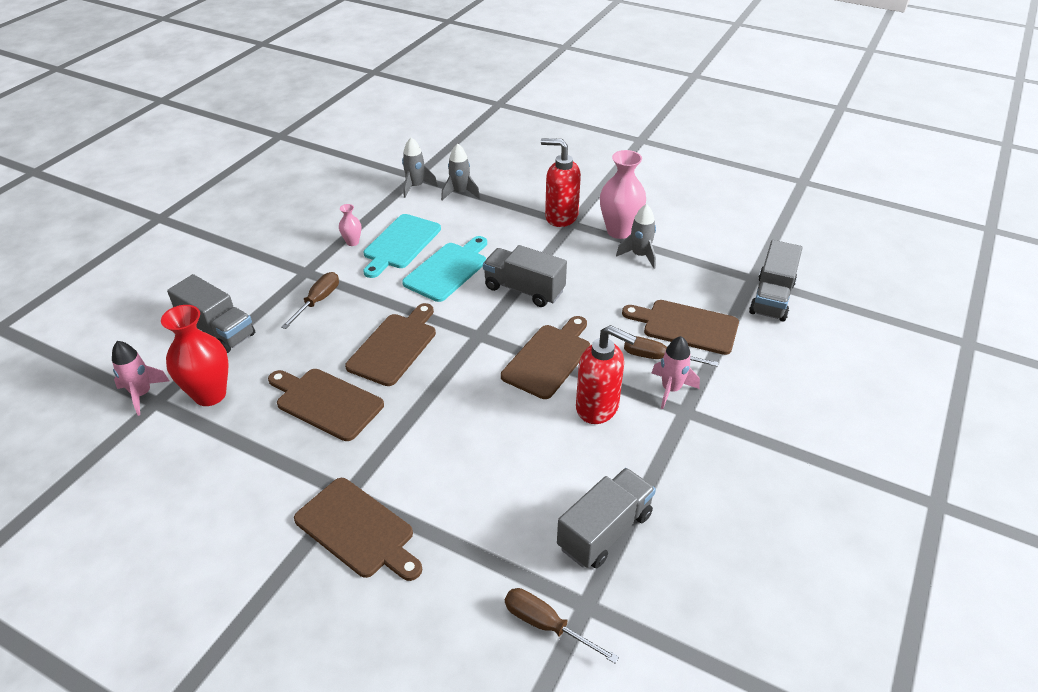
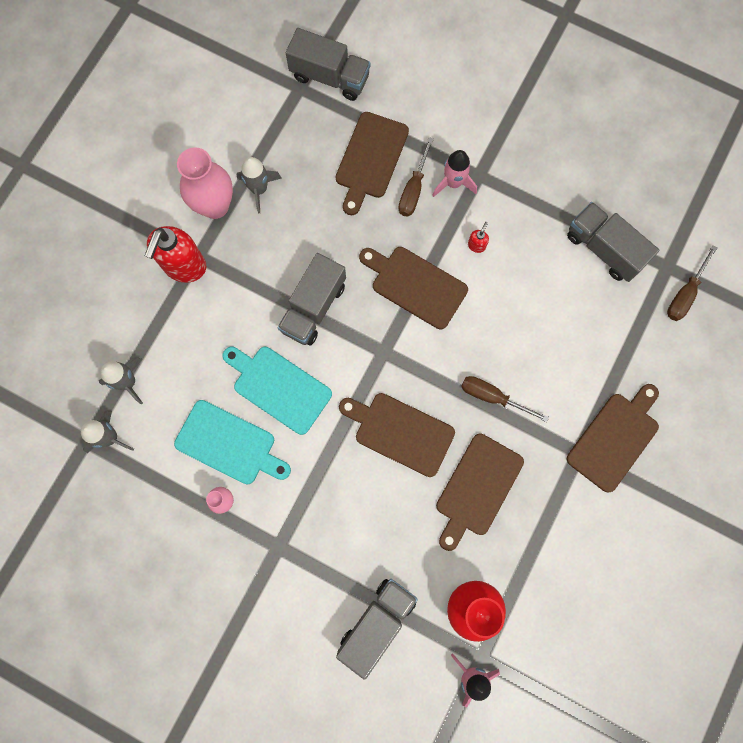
camera: 90 degrees left, 35 degrees up
brown screwdriver [281,272,339,329] -> brown screwdriver moved to [461,376,549,422]
red soap dispenser [576,325,637,424] -> red soap dispenser [468,222,489,253], size x0.41

